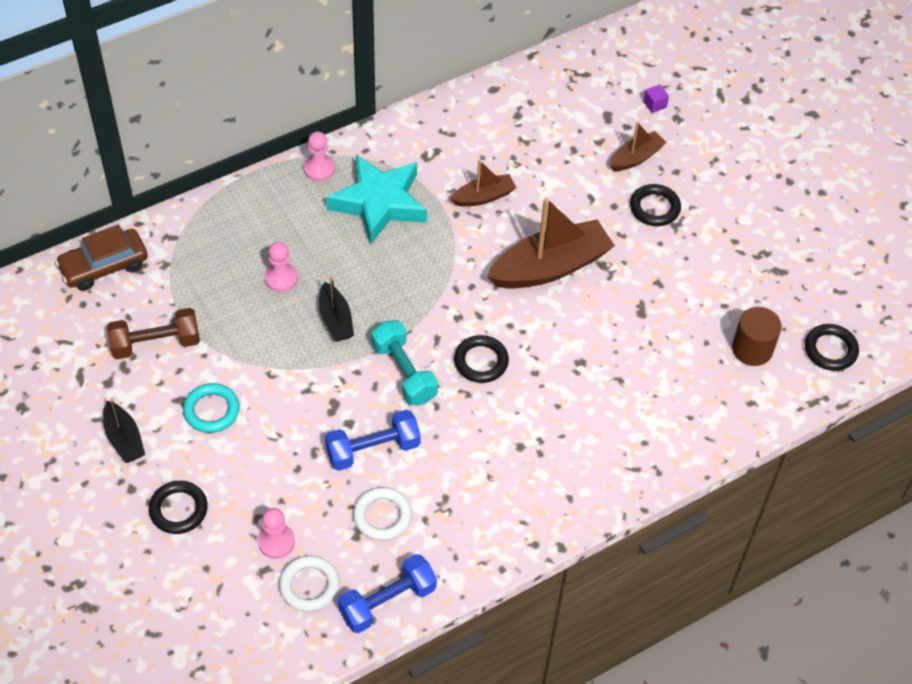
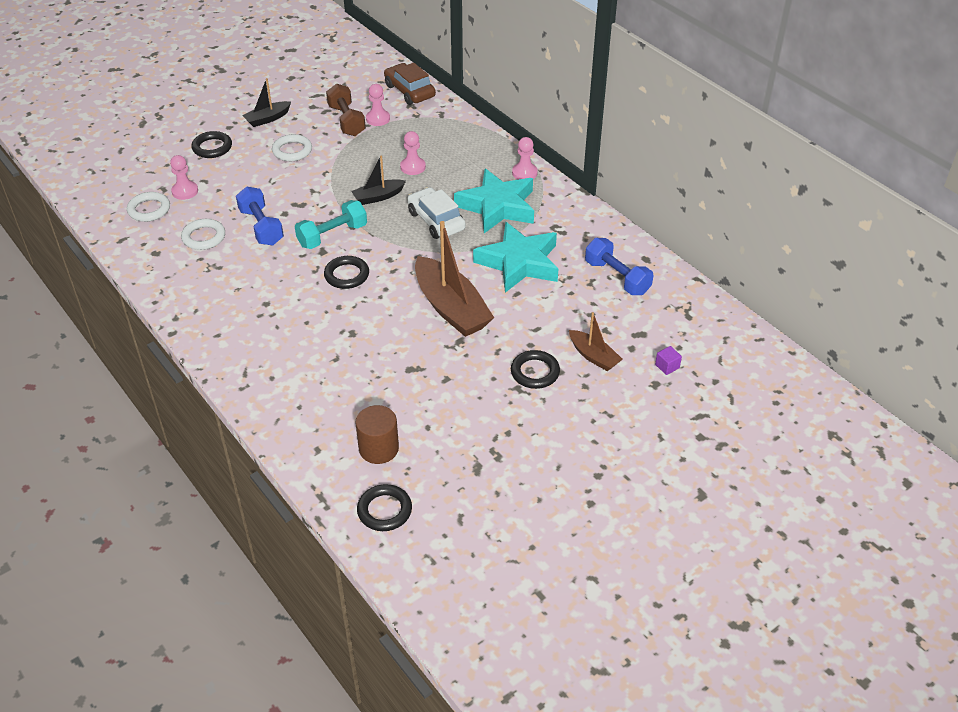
camera: 85 degrees right, 10 degrees down
turquoise ring [183,383,240,433] -> white ring [272,134,312,161]
blue dumbbell [338,554,437,633] -> blue dumbbell moved to [585,238,654,295]
brown boat [450,160,517,207] -> turquoise star [473,222,558,293]
none -> pink pawn [366,84,390,126]
none -> white car [407,187,466,239]

